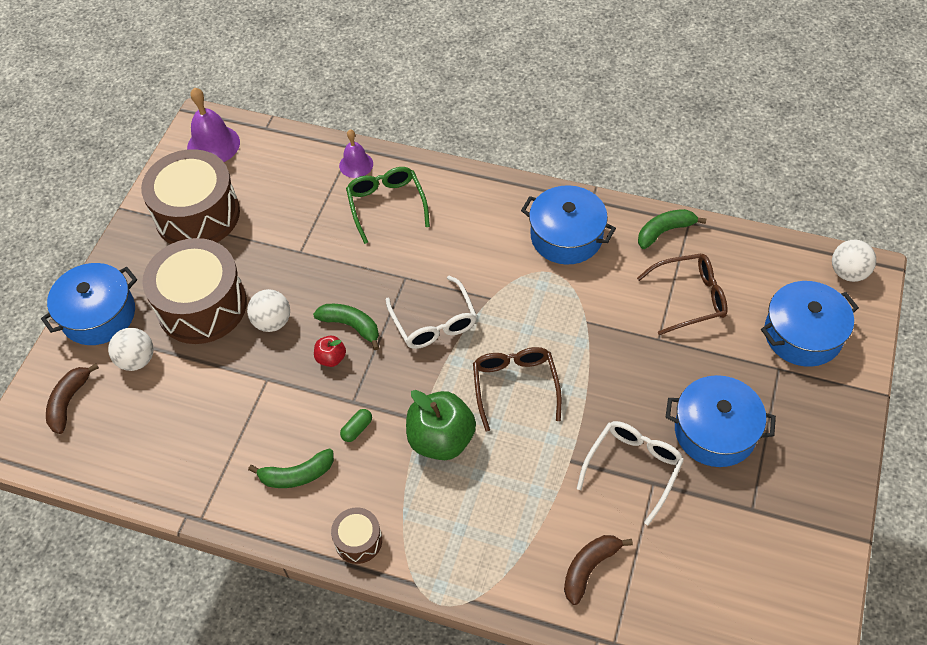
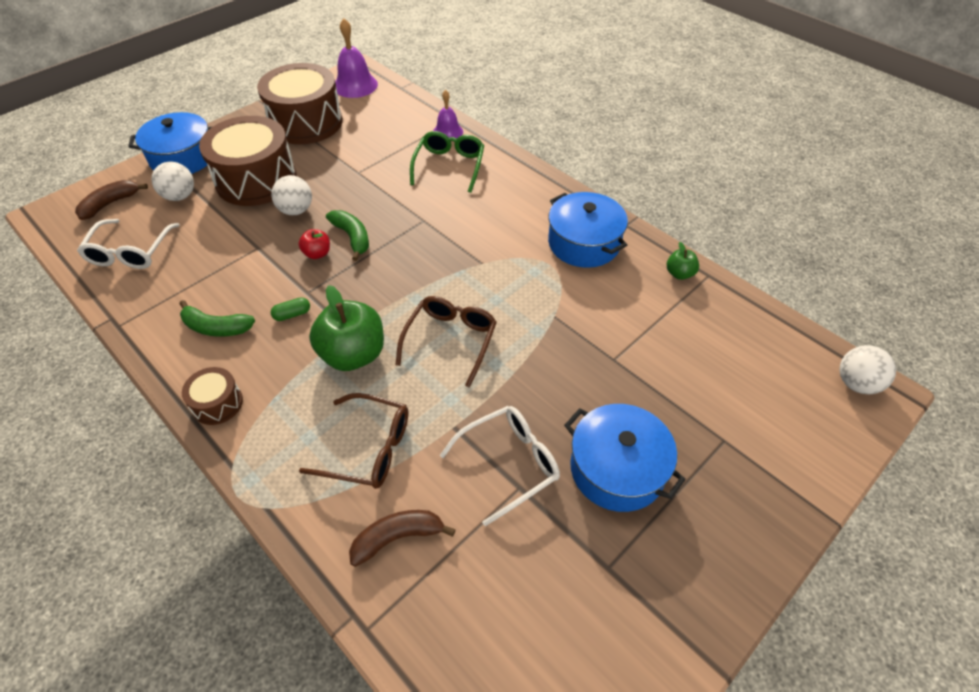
camera: 25 degrees right, 5 degrees down
white glasses [386,276,477,349] -> white glasses moved to [77,219,179,269]
brown glasses [637,254,728,335] -> brown glasses moved to [299,393,408,489]
green banana [638,209,706,249] -> green apple [667,242,699,280]
blue pot [761,281,859,367] -> none

